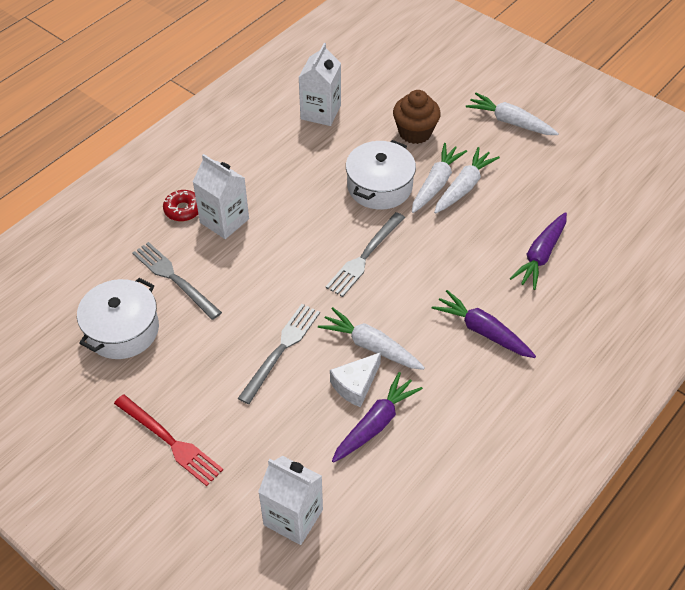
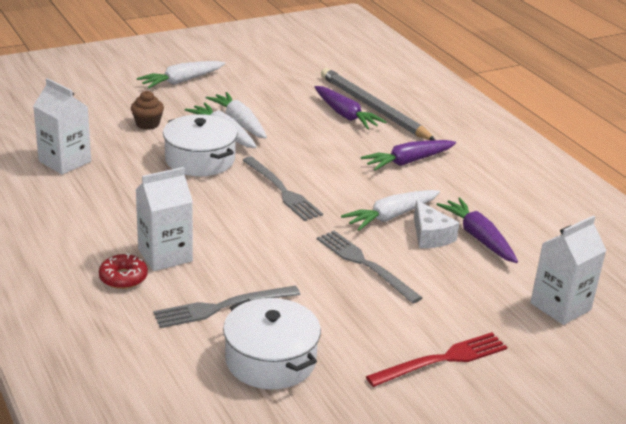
camera: 70 degrees left, 20 degrees down
brown cupcake [393,90,441,144] -> brown cupcake [131,91,164,130], size x0.66
none -> grey pencil [321,68,435,140]

